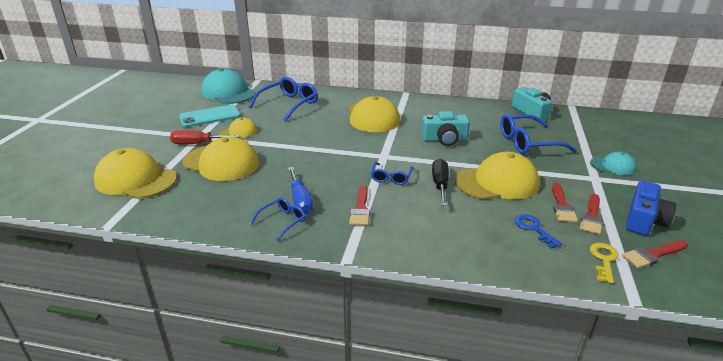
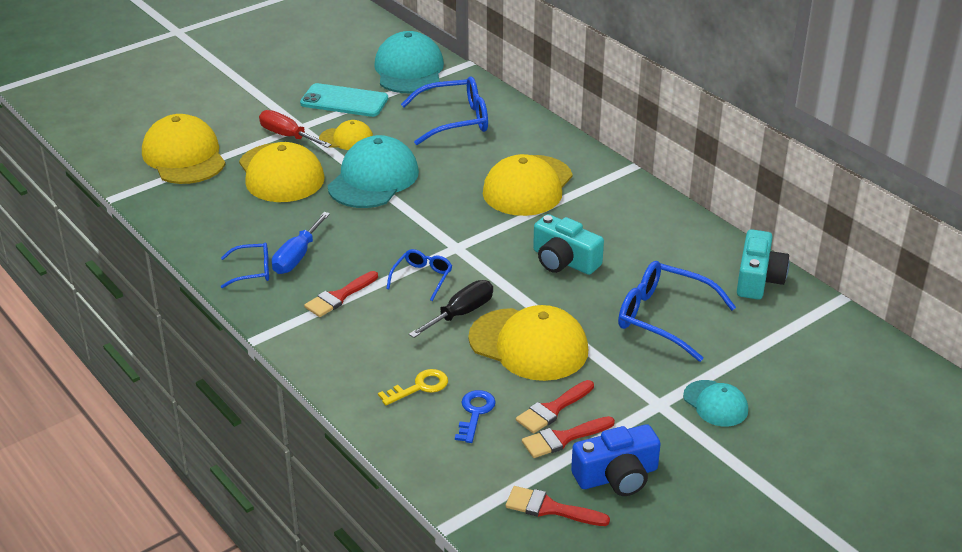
camera: 40 degrees right, 5 degrees up
blue glasses [371,162,413,185] -> blue glasses turned 150 degrees clockwise [386,249,452,301]
yellow key [590,243,619,284] -> yellow key moved to [378,369,448,405]
none -> turquoise cap [328,135,419,208]

